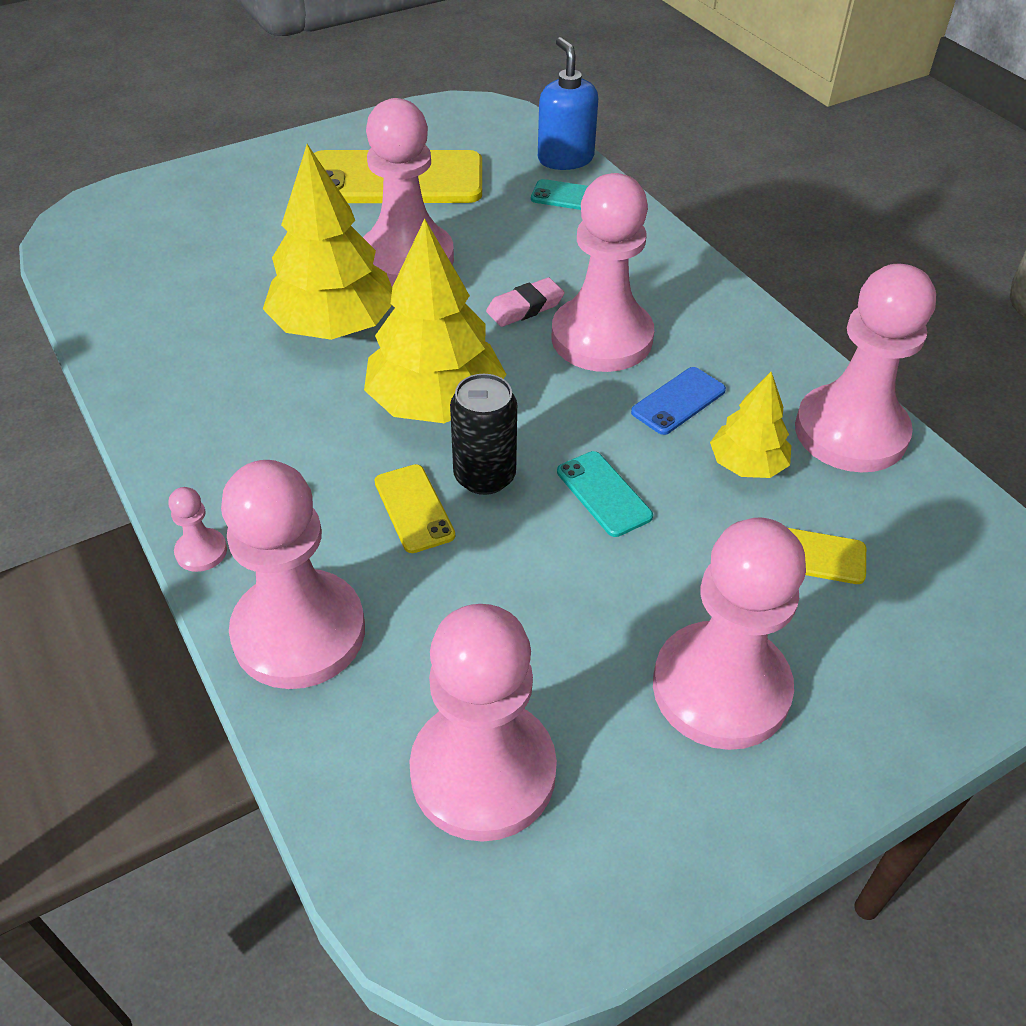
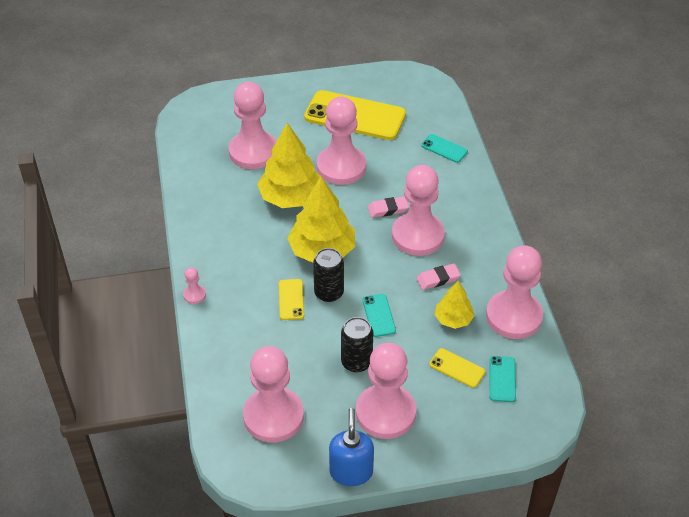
camera: 20 degrees right, 0 degrees up
pink pawn [221,460,365,689] -> pink pawn moved to [229,82,276,169]
blue soap dispenser [538,37,598,170] -> blue soap dispenser moved to [329,408,374,486]
blue phone [631,367,726,435] -> pink eraser [416,263,461,290]
none -> black can [341,317,373,372]
none -> turquoise phone [489,356,516,402]

